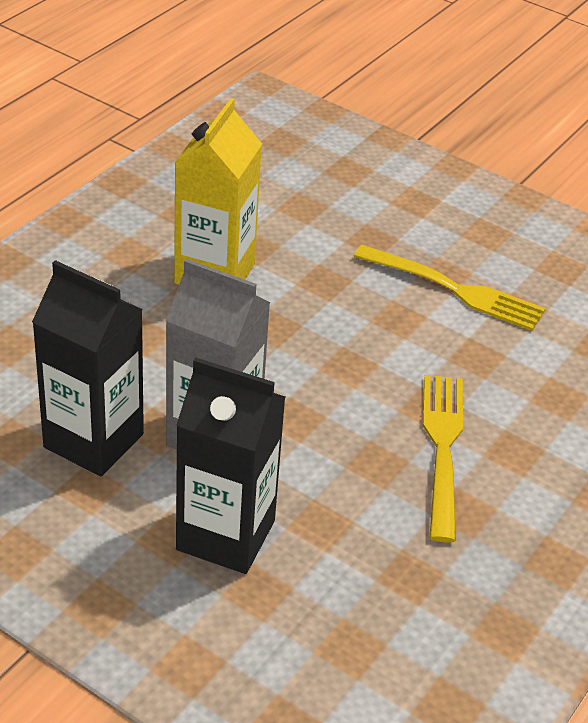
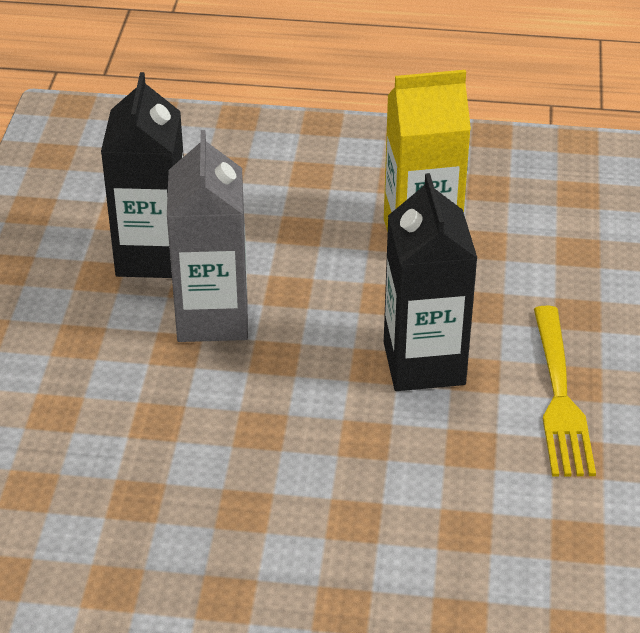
camera: 65 degrees right, 0 degrees up
black carton [176,357,285,574] -> black carton moved to [384,173,477,391]
yellow fork [423,375,463,542] -> none

